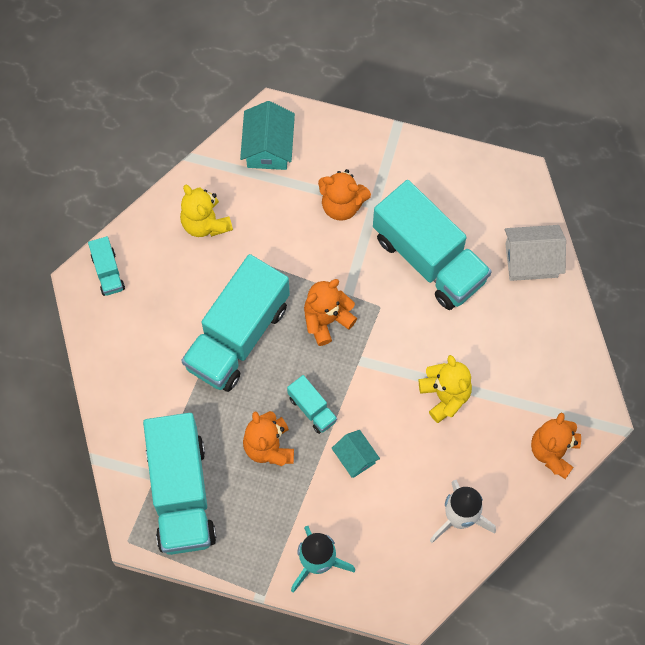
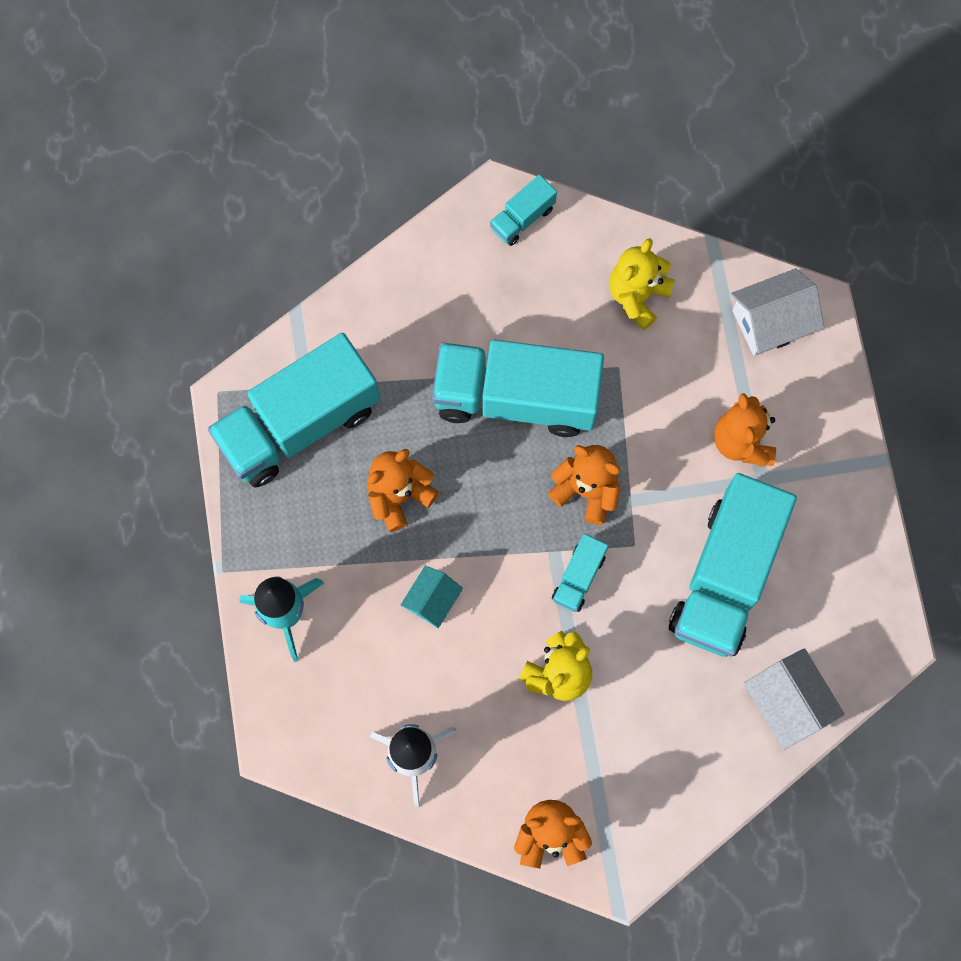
camera: 65 degrees right, 5 degrees up
turquoise house [240,101,295,170] -> white house [731,268,824,356]
turquoise truck [287,375,337,434] -> turquoise truck moved to [552,534,608,612]

